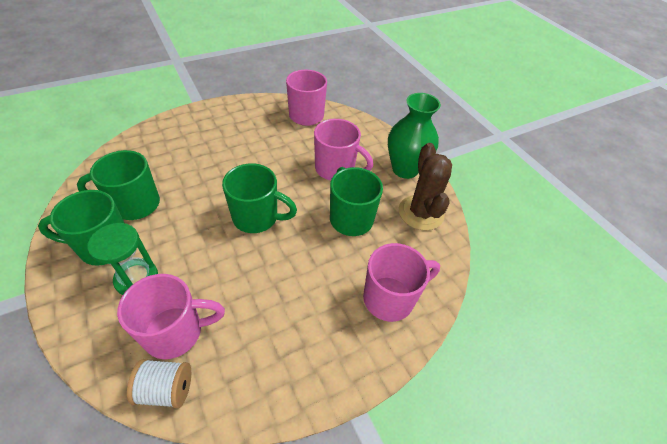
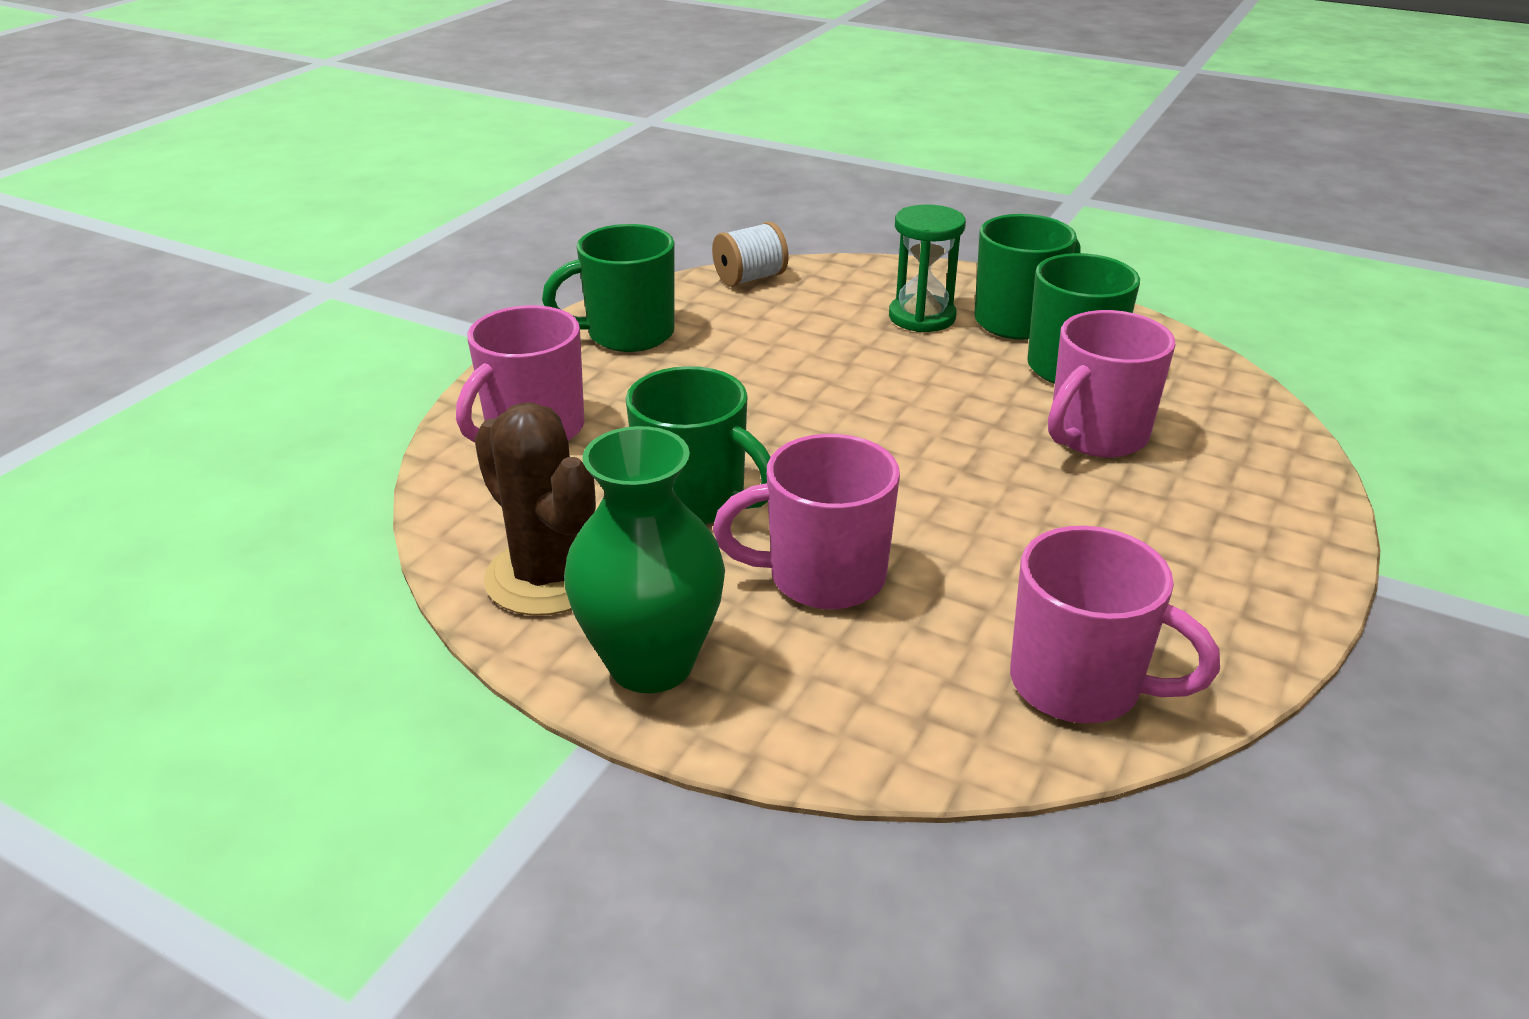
camera: 150 degrees right, 15 degrees down
pink mug [117,274,225,359] -> pink mug moved to [1048,310,1176,457]
green mug [222,163,297,233] -> green mug moved to [542,224,675,352]

